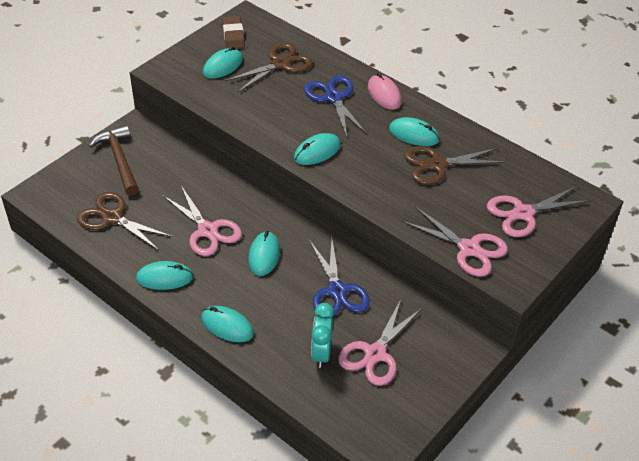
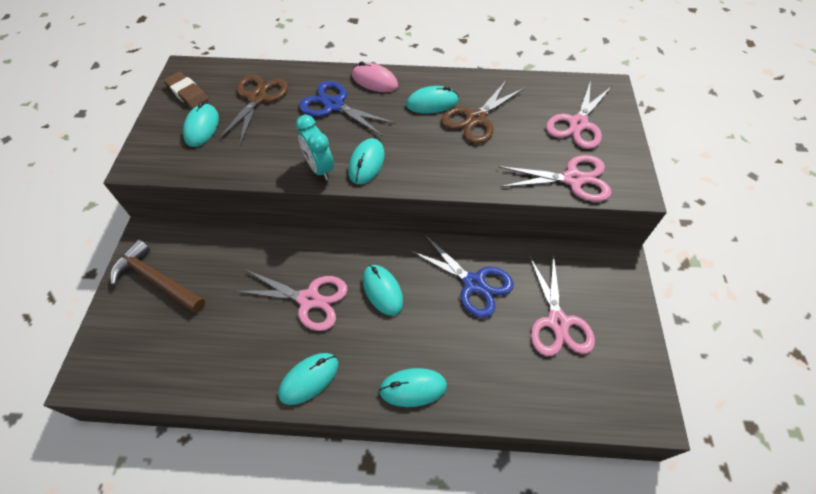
camera: 35 degrees left, 10 degrees up
brown scissors [77,192,173,250] -> none
turquoise clock [311,303,334,368] -> turquoise clock moved to [296,115,334,180]

